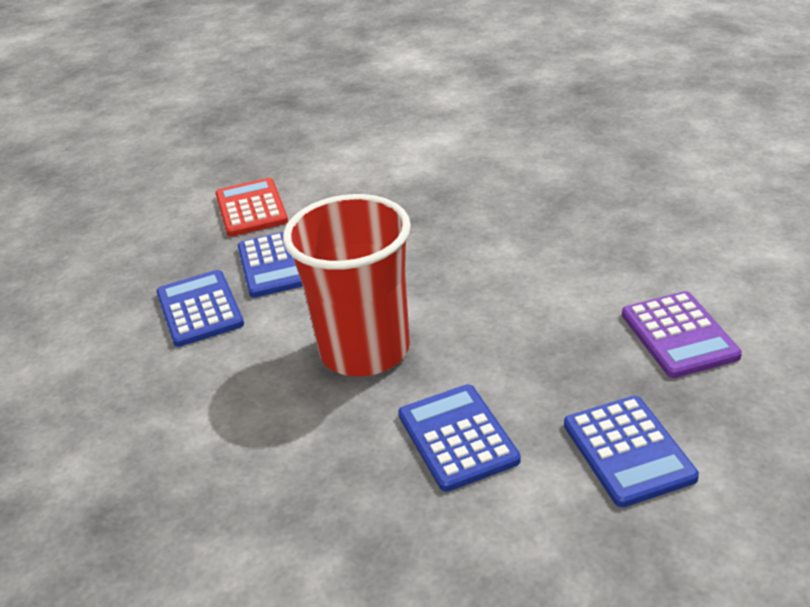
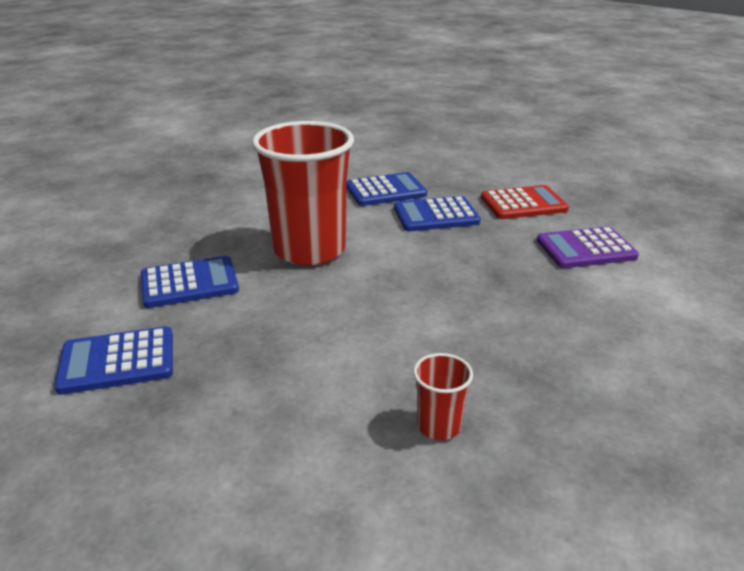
camera: 90 degrees right, 5 degrees down
purple calculator [622,291,742,378] -> purple calculator moved to [537,226,639,268]
none -> red cup [413,353,473,440]

